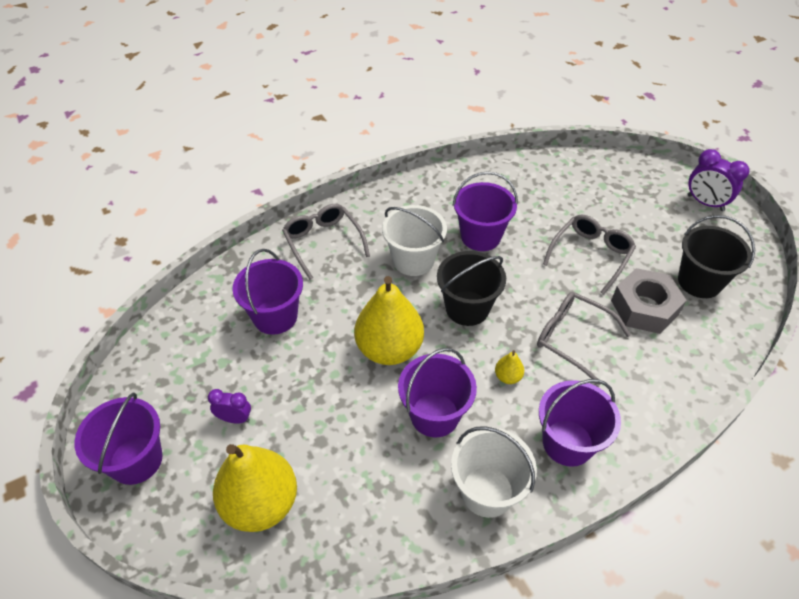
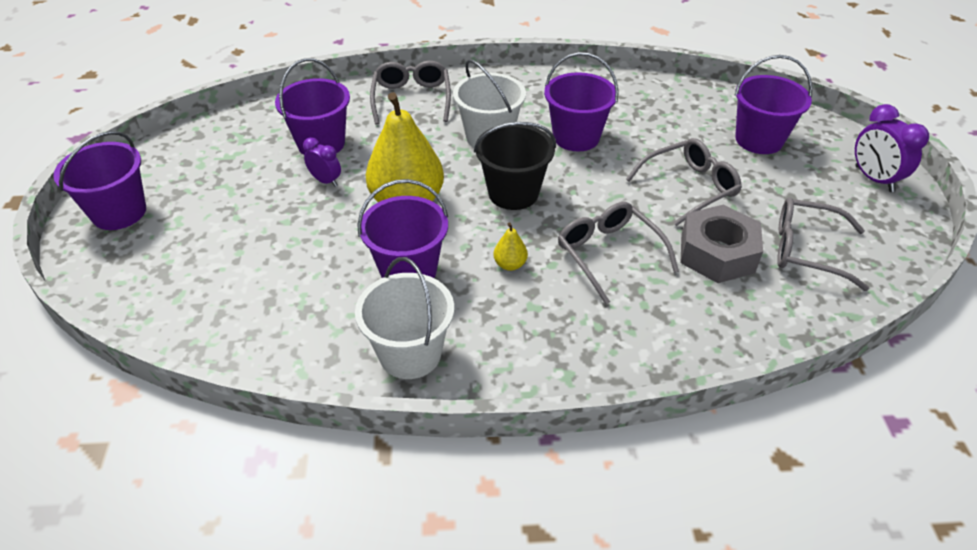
camera: 25 degrees right, 5 degrees down
purple clock [208,389,251,424] -> purple clock moved to [303,137,341,187]
yellow pear [213,444,297,532] -> none
purple bucket [539,379,621,467] -> purple bucket moved to [734,55,813,154]
black bucket [678,215,755,298] -> grey glasses [777,197,869,291]

